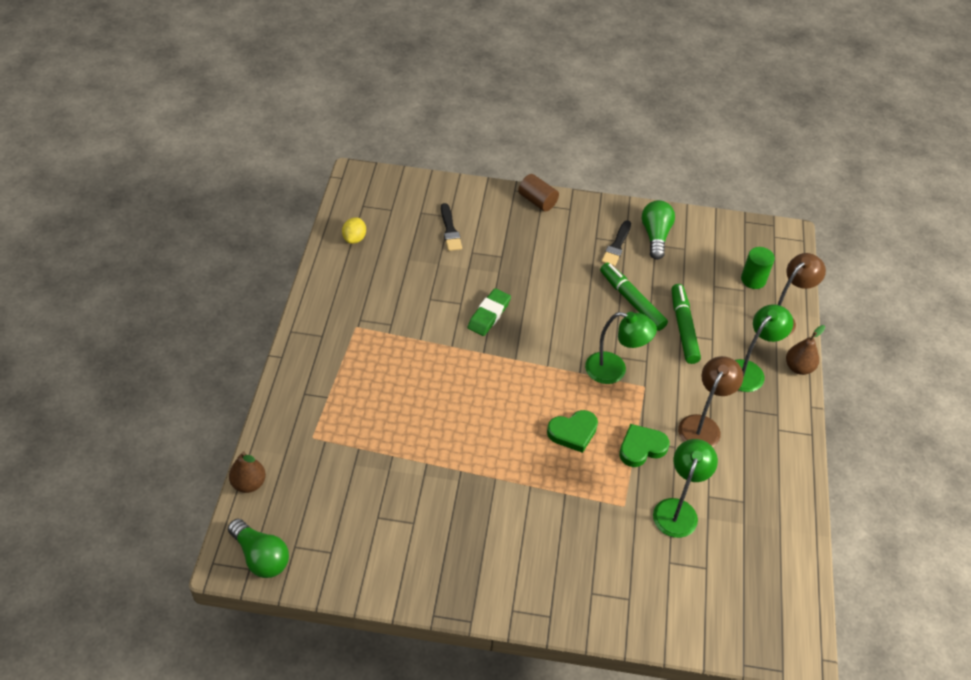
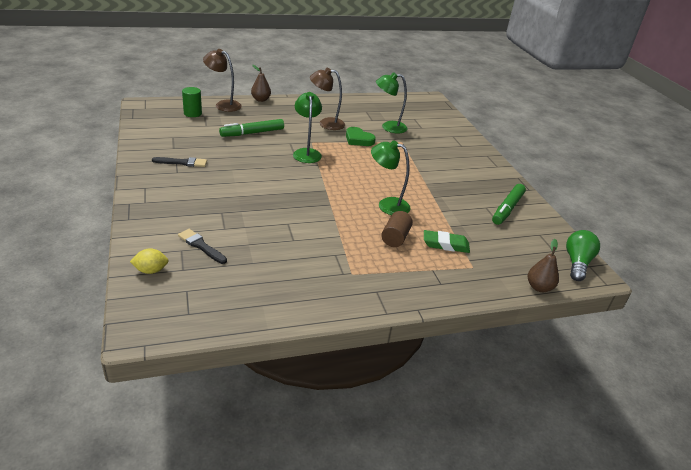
camera: 115 degrees left, 15 degrees down
yellow lemon [342,217,366,244] -> yellow lemon moved to [130,248,169,274]
black brush [441,203,462,251] -> black brush turned 105 degrees counterclockwise [178,229,227,264]
green eraser [467,288,511,336] -> green eraser moved to [424,230,470,253]
brown cylinder [518,174,559,212] -> brown cylinder moved to [381,211,413,247]
green heart [547,410,598,453] -> none
green marker [600,263,668,331] -> green marker moved to [492,184,526,225]
green light bulb [642,200,675,260] -> none
green lamp [735,304,793,392] -> green lamp moved to [371,140,411,215]

